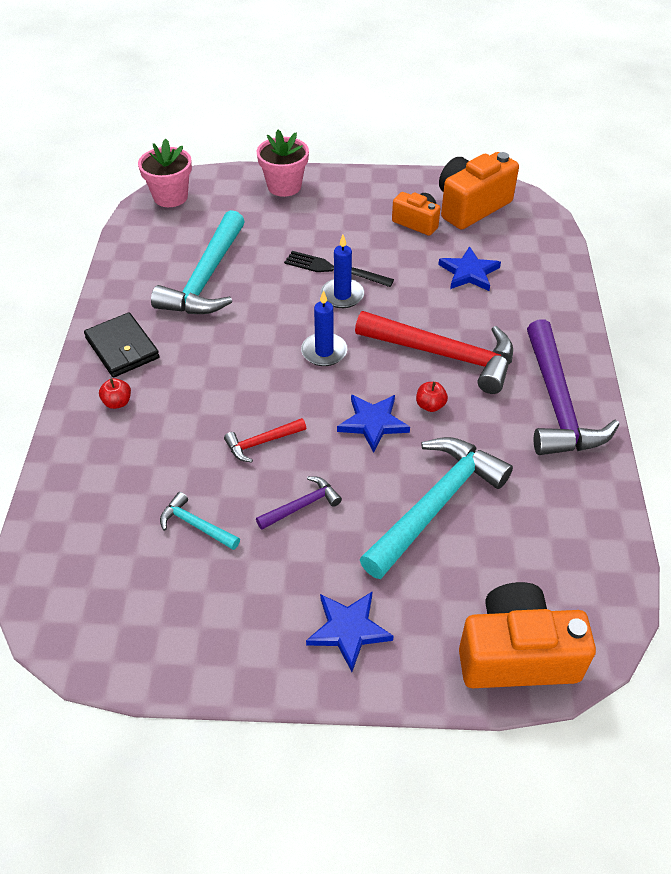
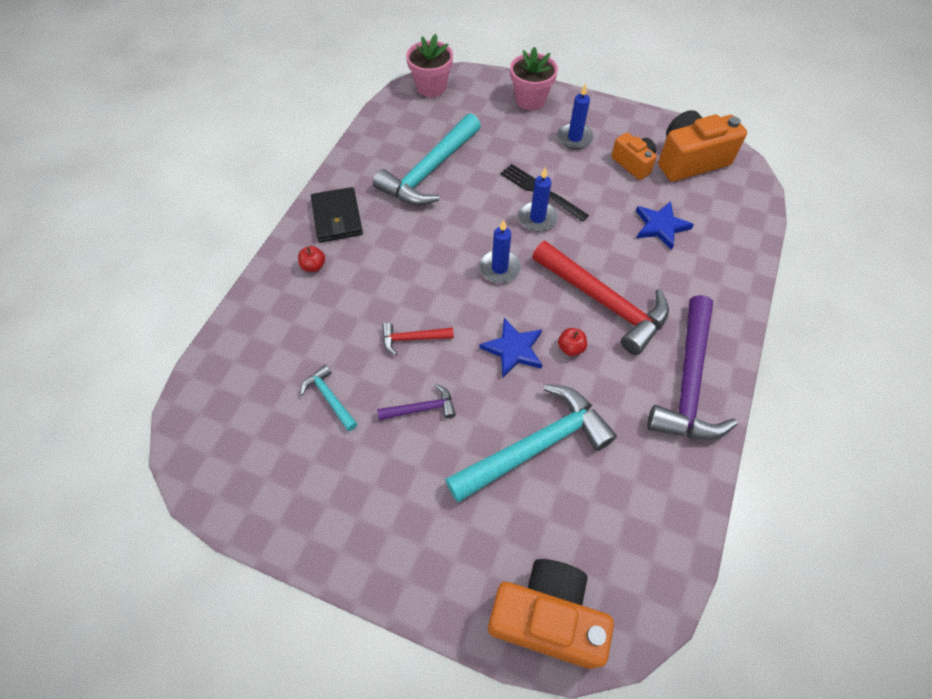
camera: 20 degrees right, 10 degrees up
blue star [306,591,394,672] -> none
none -> blue candle [557,83,594,149]

